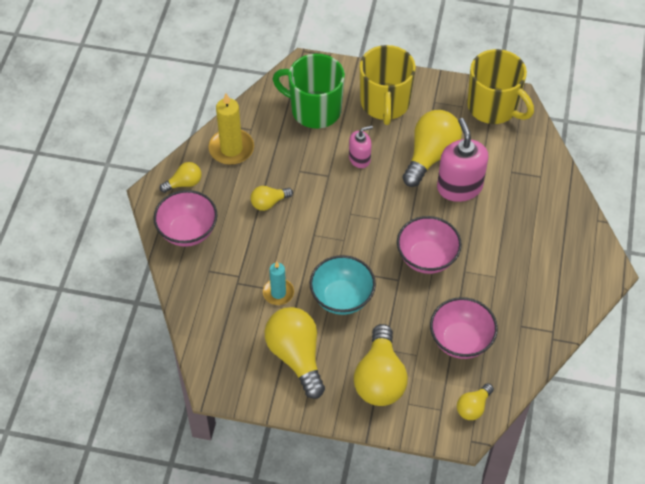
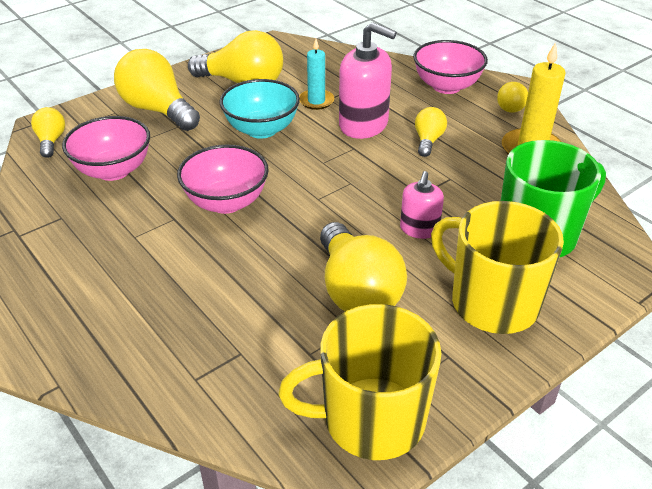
camera: 130 degrees right, 15 degrees down
pink soap dispenser [437,118,489,202] -> pink soap dispenser moved to [339,22,397,139]

